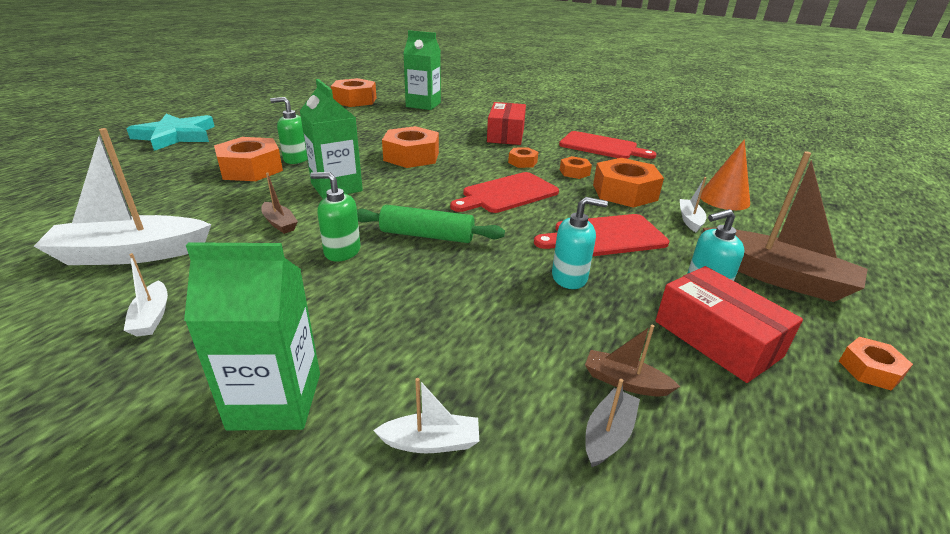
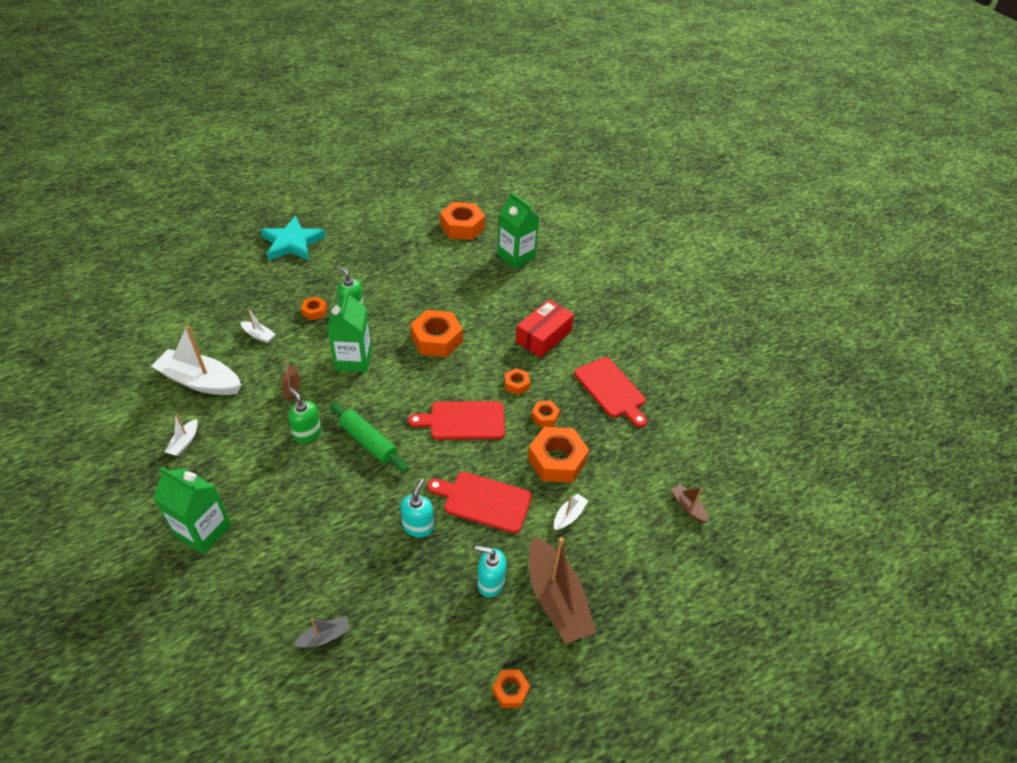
camera: 30 degrees right, 15 degrees up
orange nut [214,137,283,181] -> orange nut [301,297,327,321], size x0.50
white boat [373,378,479,453] -> white boat moved to [241,308,276,343]
turquoise soap dispenser [552,197,608,289] -> turquoise soap dispenser turned 105 degrees counterclockwise [400,479,434,537]
brown boat [585,325,680,397] -> brown boat moved to [671,484,708,523]
red box [655,266,803,383] -> none
orange cone [700,139,750,210] -> none

